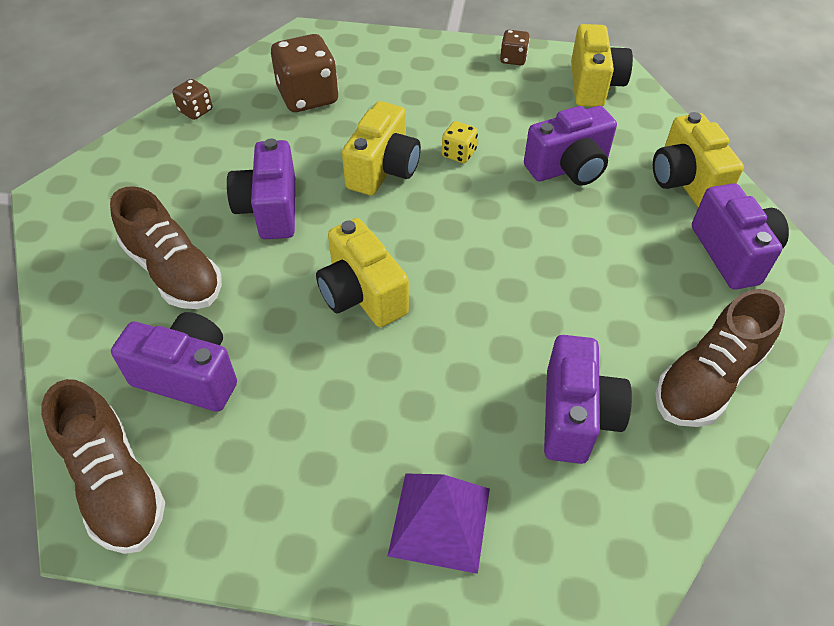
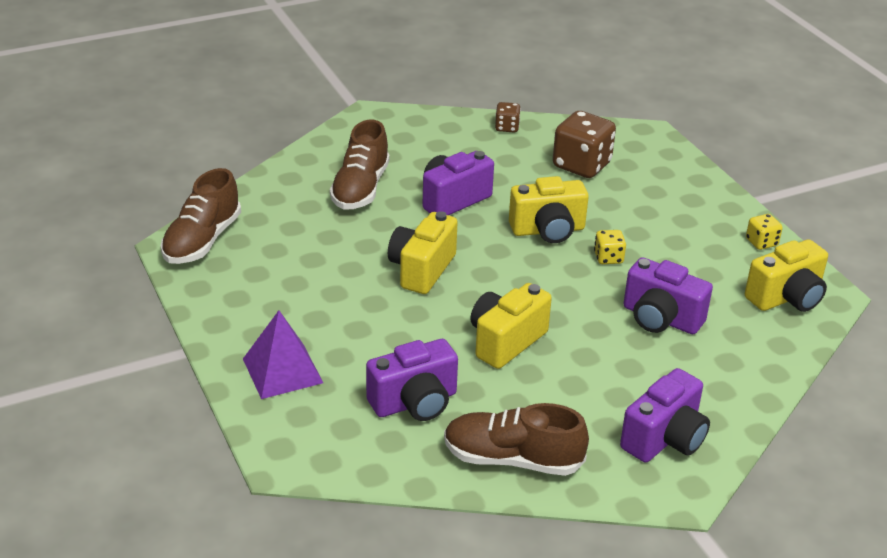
camera: 55 degrees right, 15 degrees down
purple camera [111,312,237,412] -> none
brown dice [500,30,530,65] -> yellow dice [746,214,783,250]
yellow camera [653,112,744,207] -> yellow camera moved to [471,283,552,369]

